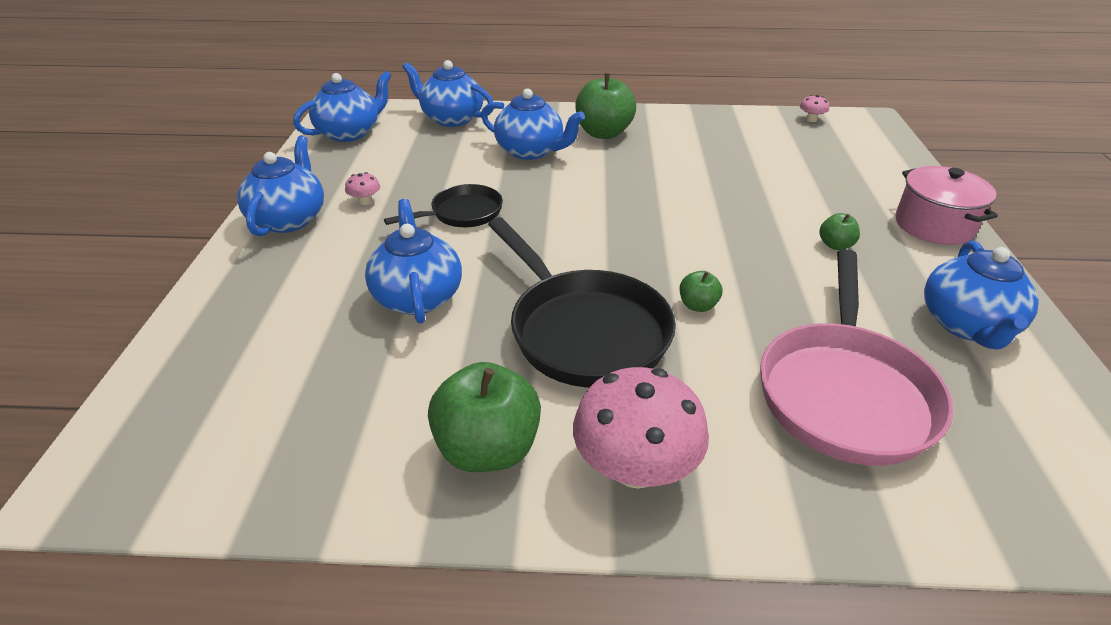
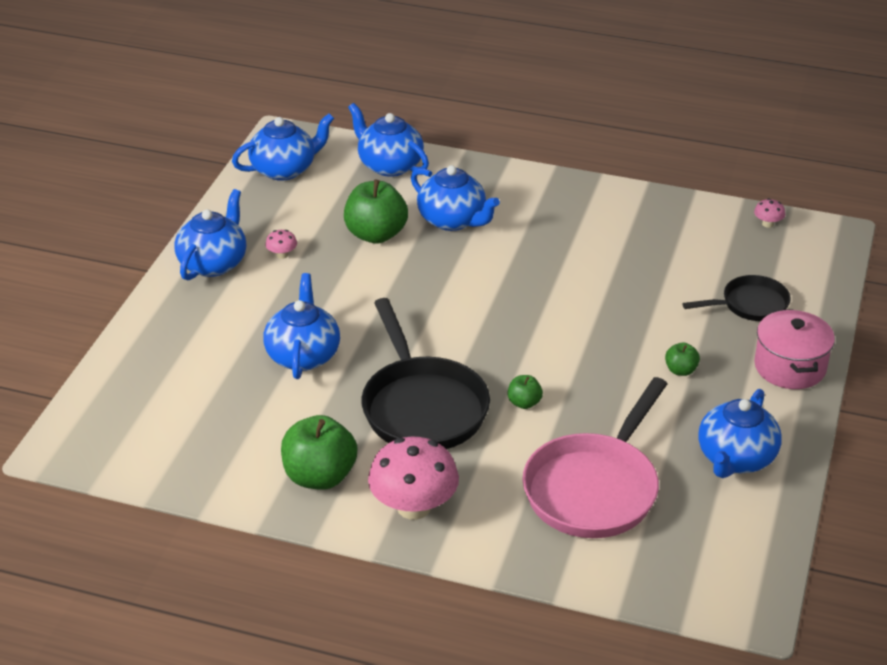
camera: 15 degrees right, 0 degrees up
black pan [384,184,503,227] -> black pan moved to [682,275,791,321]
green apple [575,73,636,139] -> green apple moved to [344,179,408,244]

